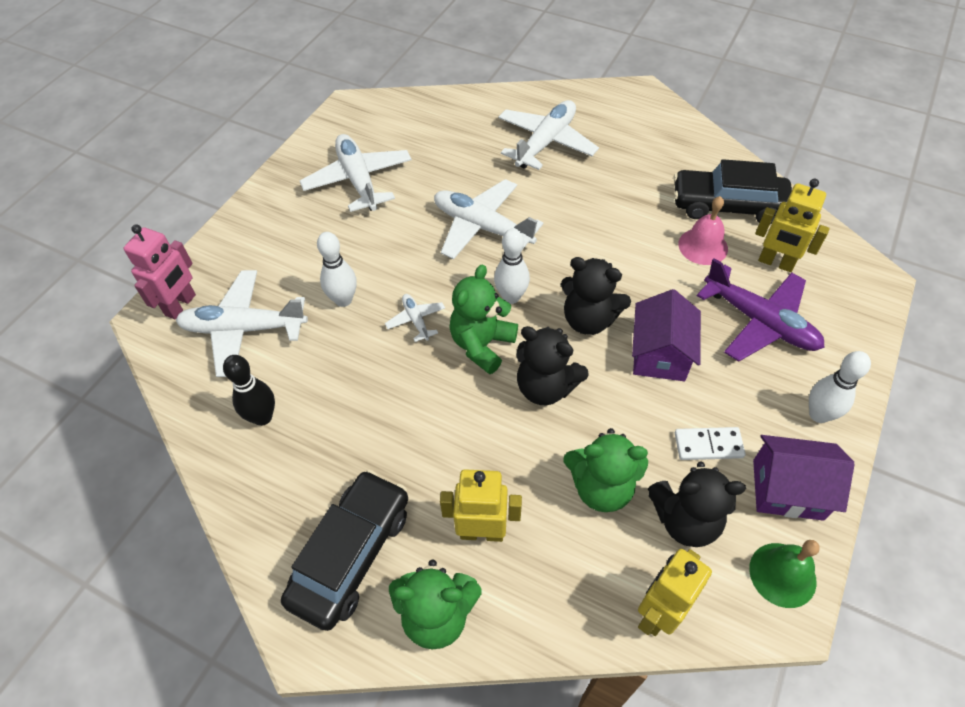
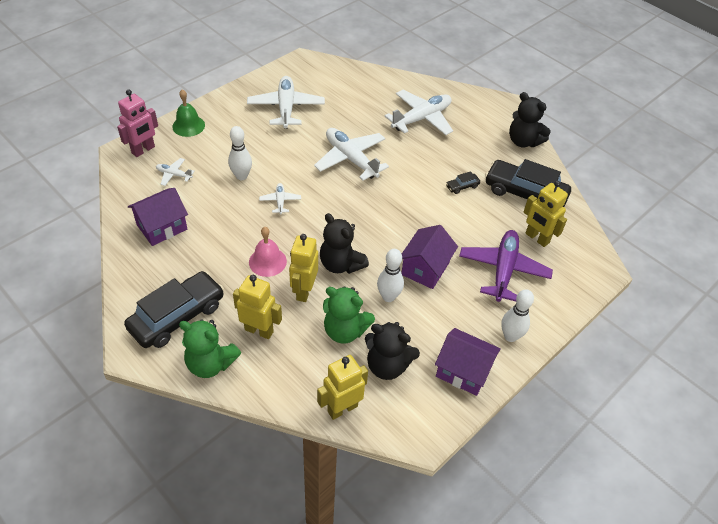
camera: 15 degrees right, 5 degrees down
white plane [176,270,308,377] -> white plane [156,158,195,186], size x0.48
black bowling pin [223,355,275,426] -> purple house [128,188,188,246]
green teddy bear [449,264,518,374] -> none
white bowling pin [494,228,530,304] -> white bowling pin moved to [377,249,404,302]
black teddy bear [561,257,631,335] -> black teddy bear moved to [509,92,551,147]
white domino [675,427,746,460] -> none
pink bell [678,196,728,265] -> pink bell moved to [249,227,287,277]
purple plane [697,258,825,362] -> purple plane turned 135 degrees counterclockwise [459,230,553,302]
green bell [749,540,820,608] -> green bell moved to [172,89,205,137]
none -> yellow robot [289,234,318,302]
none -> black car [446,171,480,194]

